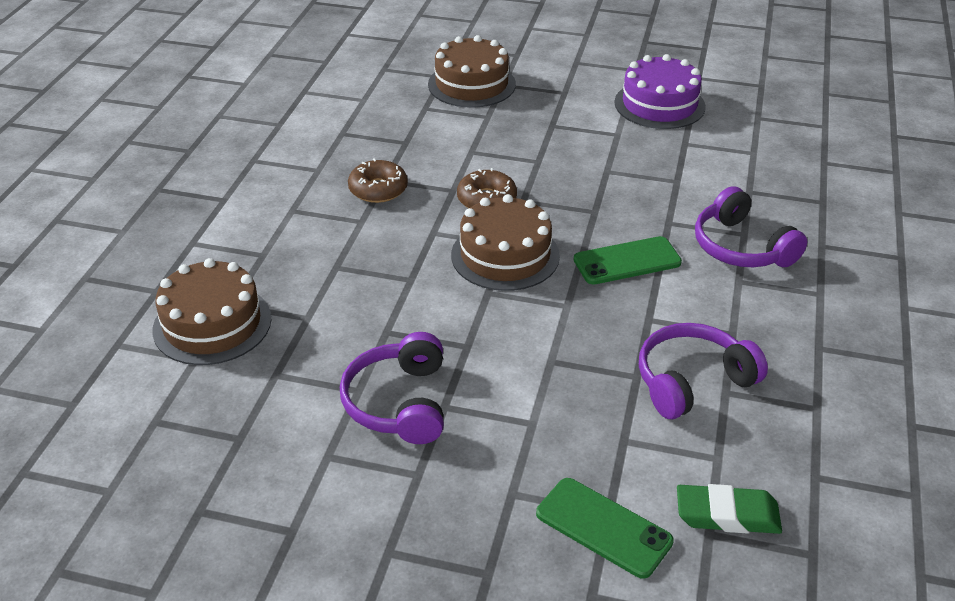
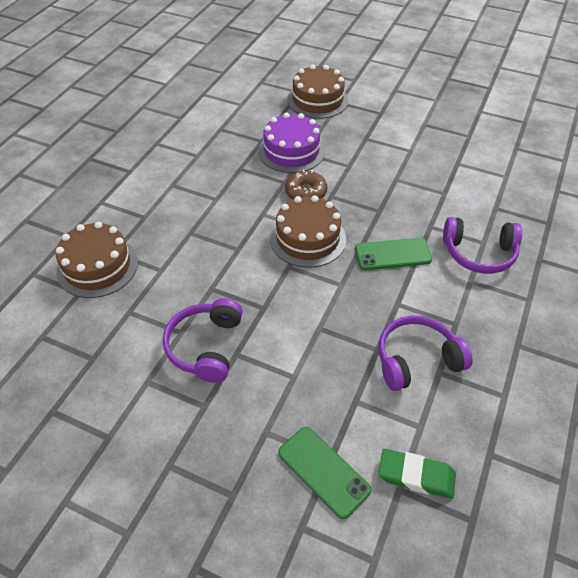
camera: 10 degrees right, 10 degrees up
brown donut [348,158,408,203] -> none
purple cake [614,54,706,129] -> purple cake moved to [258,112,325,173]
purple headphones [695,186,807,267] -> purple headphones turned 60 degrees counterclockwise [443,217,522,274]

